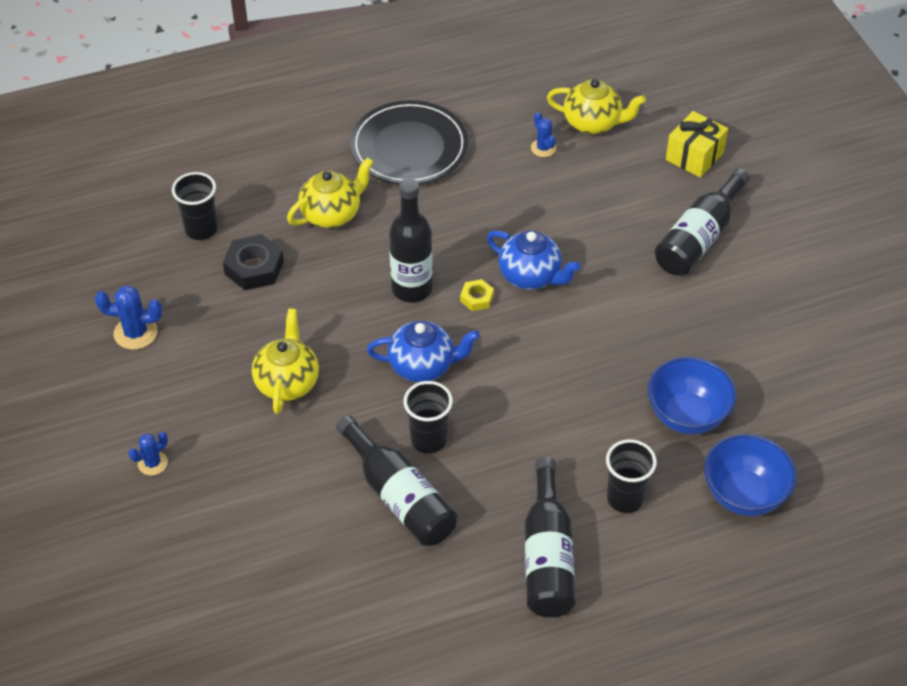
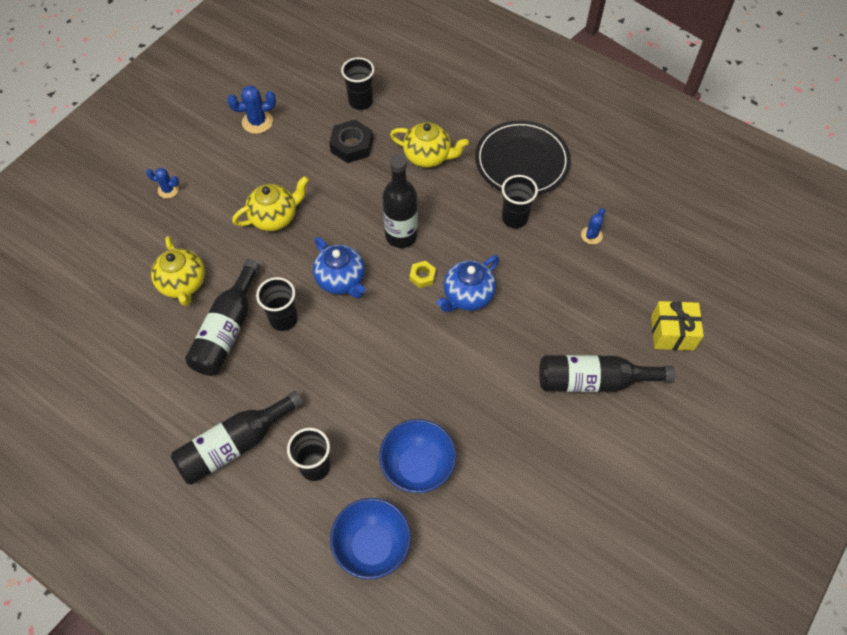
camera: 55 degrees right, 10 degrees up
blue cactus [95,285,162,350] -> blue cactus turned 75 degrees counterclockwise [227,85,276,134]
blue teapot [487,230,580,290] -> blue teapot turned 45 degrees clockwise [437,255,499,312]
yellow teapot [547,79,646,134] -> yellow teapot moved to [151,236,205,306]
none -> black cup [502,175,538,228]

